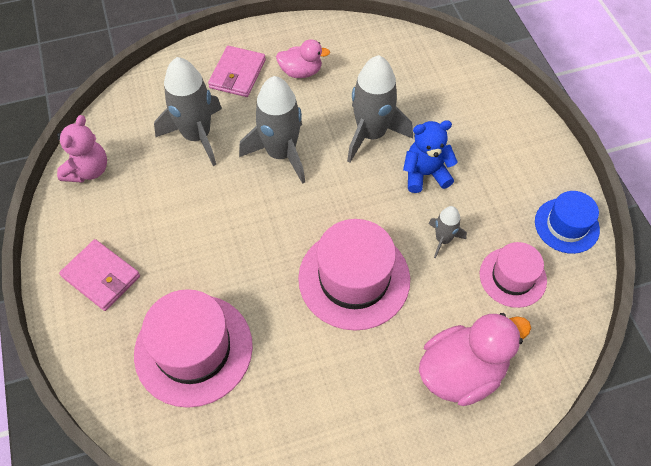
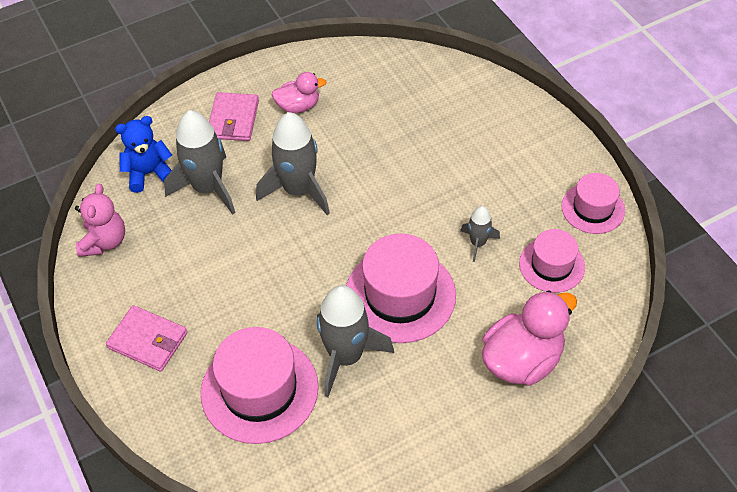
camera: 10 degrees left, 5 degrees down
grey rocket [347,55,413,163] -> grey rocket moved to [317,285,394,398]
blue teddy bear [403,120,458,193] -> blue teddy bear moved to [115,116,172,193]
blue hat [535,191,600,254] -> pink hat [561,173,625,234]

